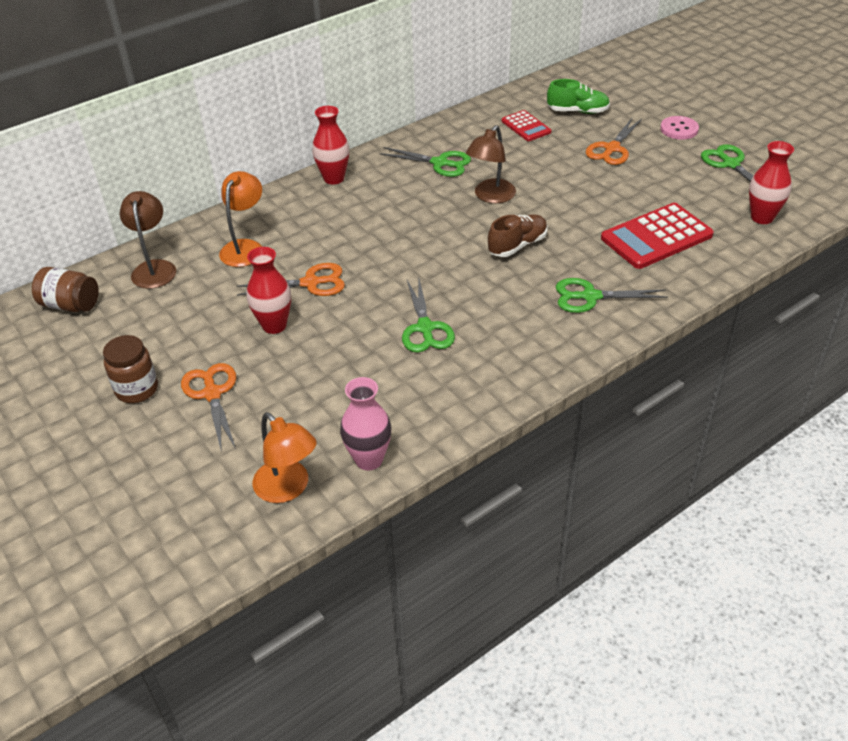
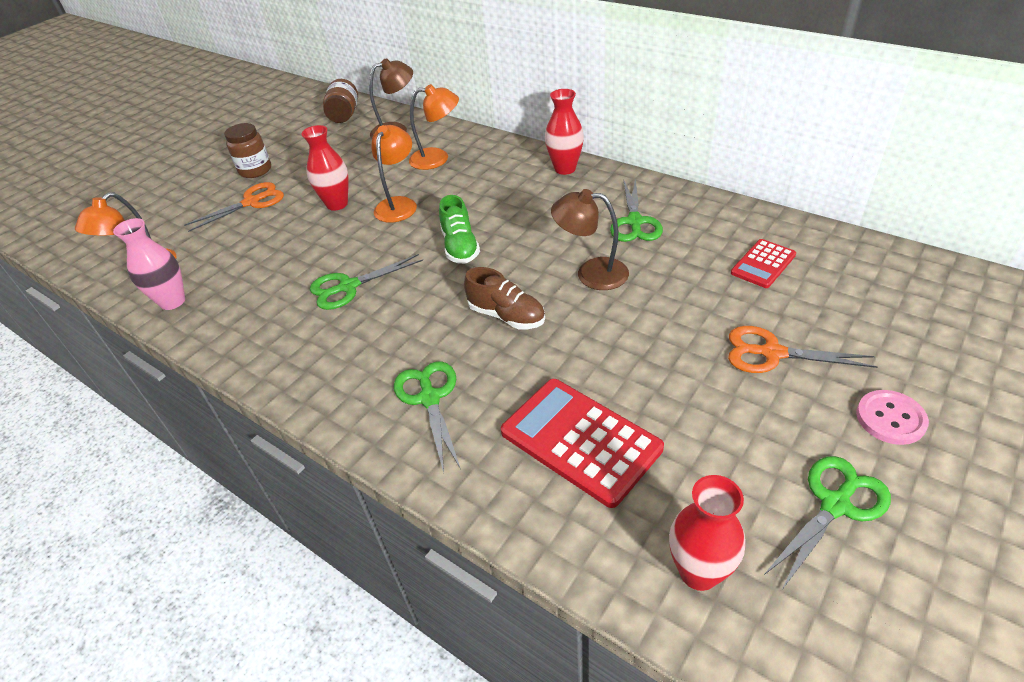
camera: 75 degrees right, 0 degrees up
orange scissors [237,263,345,296] -> orange lamp [372,125,417,223]
green shoe [547,79,610,114] -> green shoe moved to [439,195,480,264]

